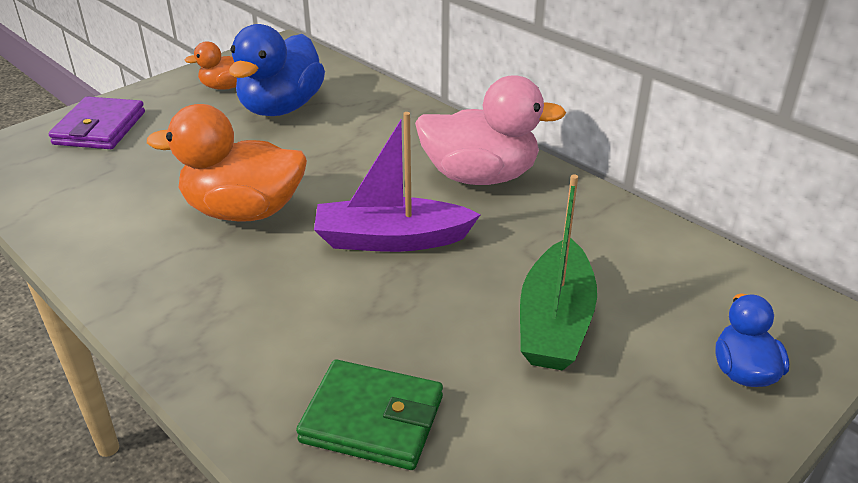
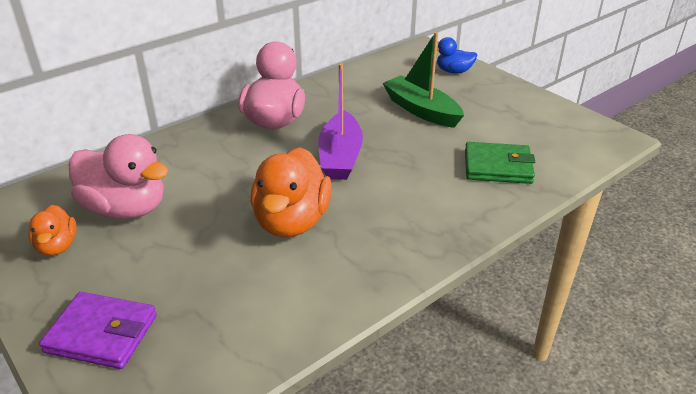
camera: 85 degrees left, 0 degrees up
blue duck [229,24,325,116] -> pink duck [69,134,168,219]
green wallet [296,359,443,470] -> green wallet turned 75 degrees clockwise [465,142,535,184]
green boat [520,174,597,371] -> green boat turned 150 degrees counterclockwise [382,32,464,128]

